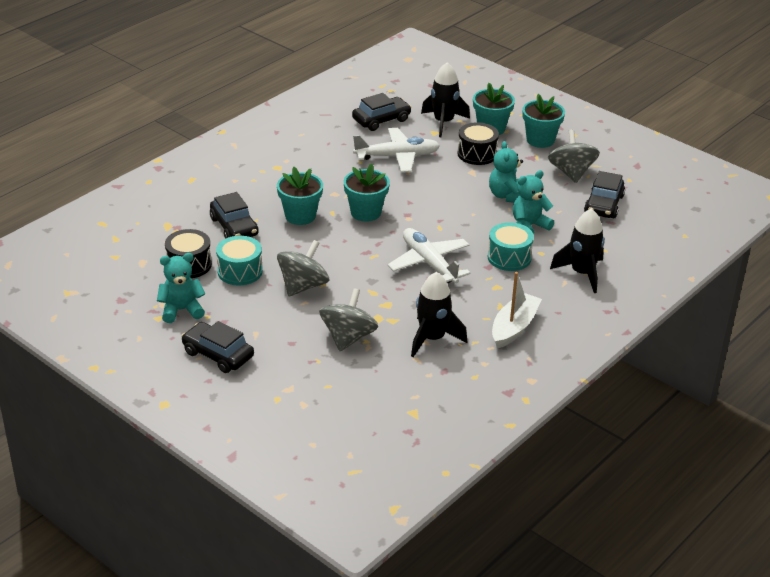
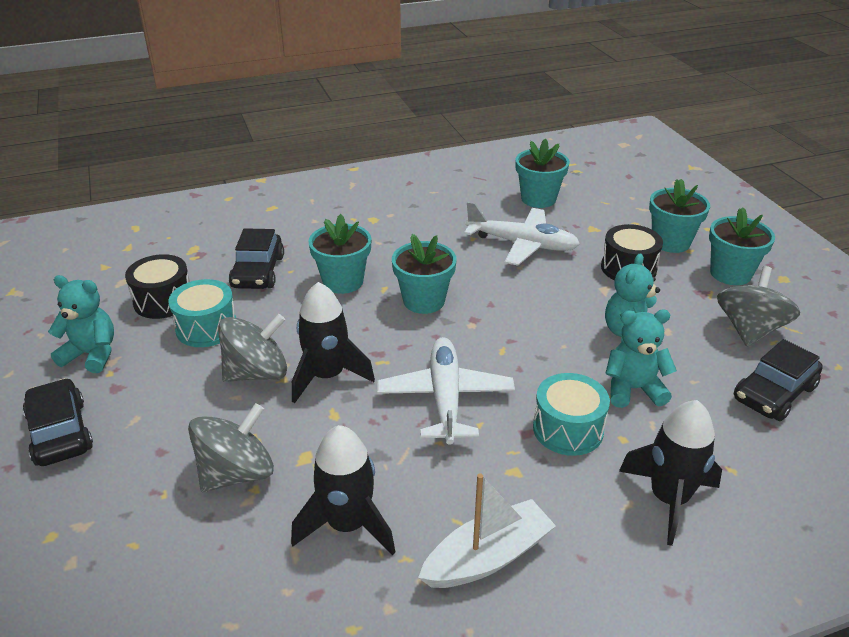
camera: 30 degrees right, 0 degrees up
black car [352,93,412,131] -> turquoise flower pot [515,139,570,208]
black rocket [421,62,470,137] -> black rocket moved to [292,282,375,403]

